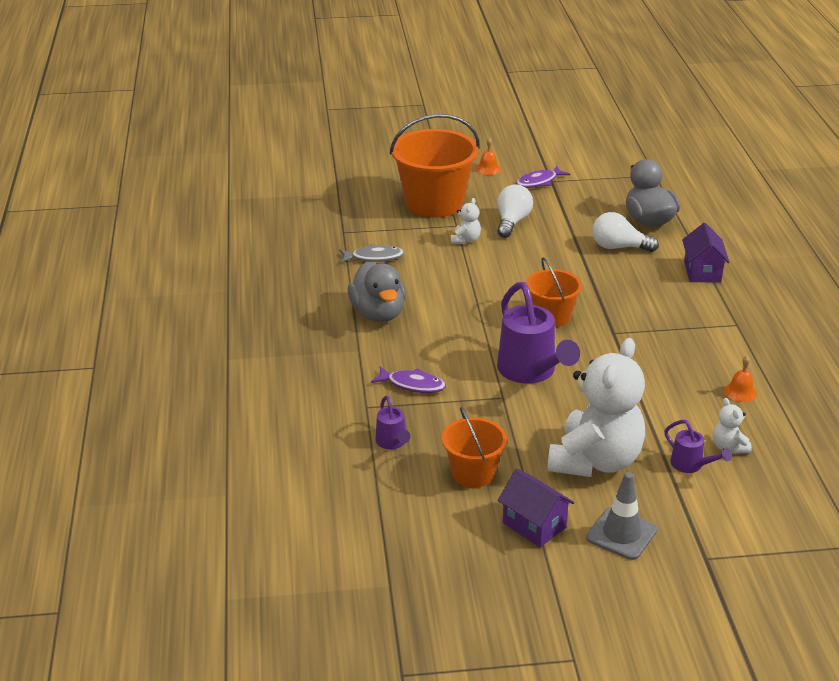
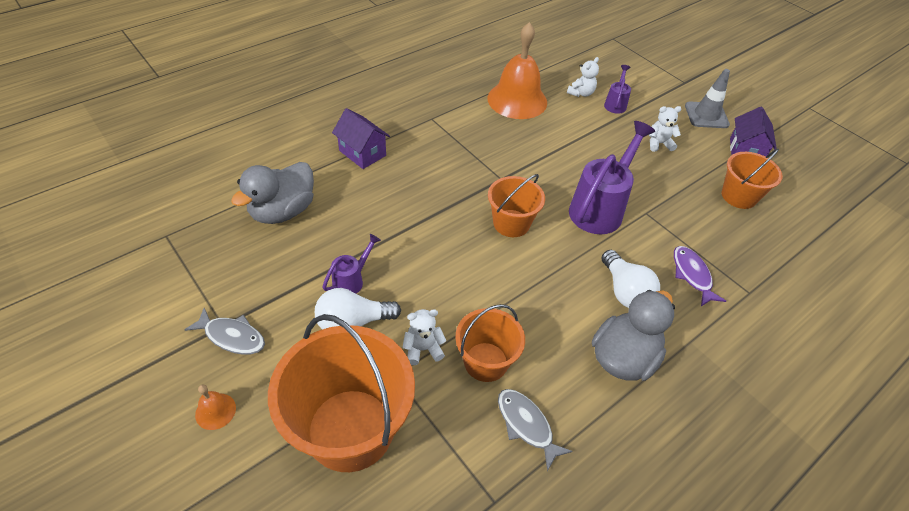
camera: 125 degrees left, 15 degrees up
purple watering can [375,396,410,449] -> purple watering can moved to [323,234,381,294]
purple fish [516,166,570,188] -> grey fish [184,308,265,355]
white teddy bear [547,338,645,477] -> white teddy bear [649,106,681,152], size x0.41
white light bulb [592,212,659,252] -> white light bulb moved to [601,250,660,308]
purple house [682,223,730,283] -> purple house turned 75 degrees clockwise [332,108,390,169]
orange bell [724,356,757,402] -> orange bell [487,22,547,119], size x2.44
none -> orange bucket [455,304,525,382]

